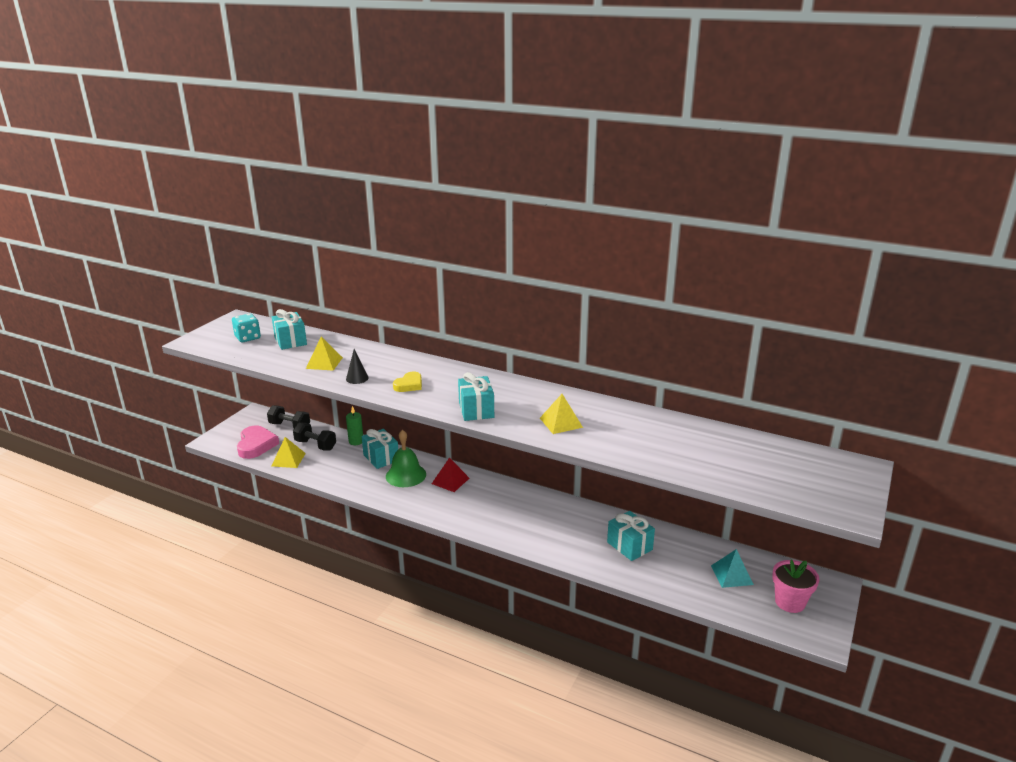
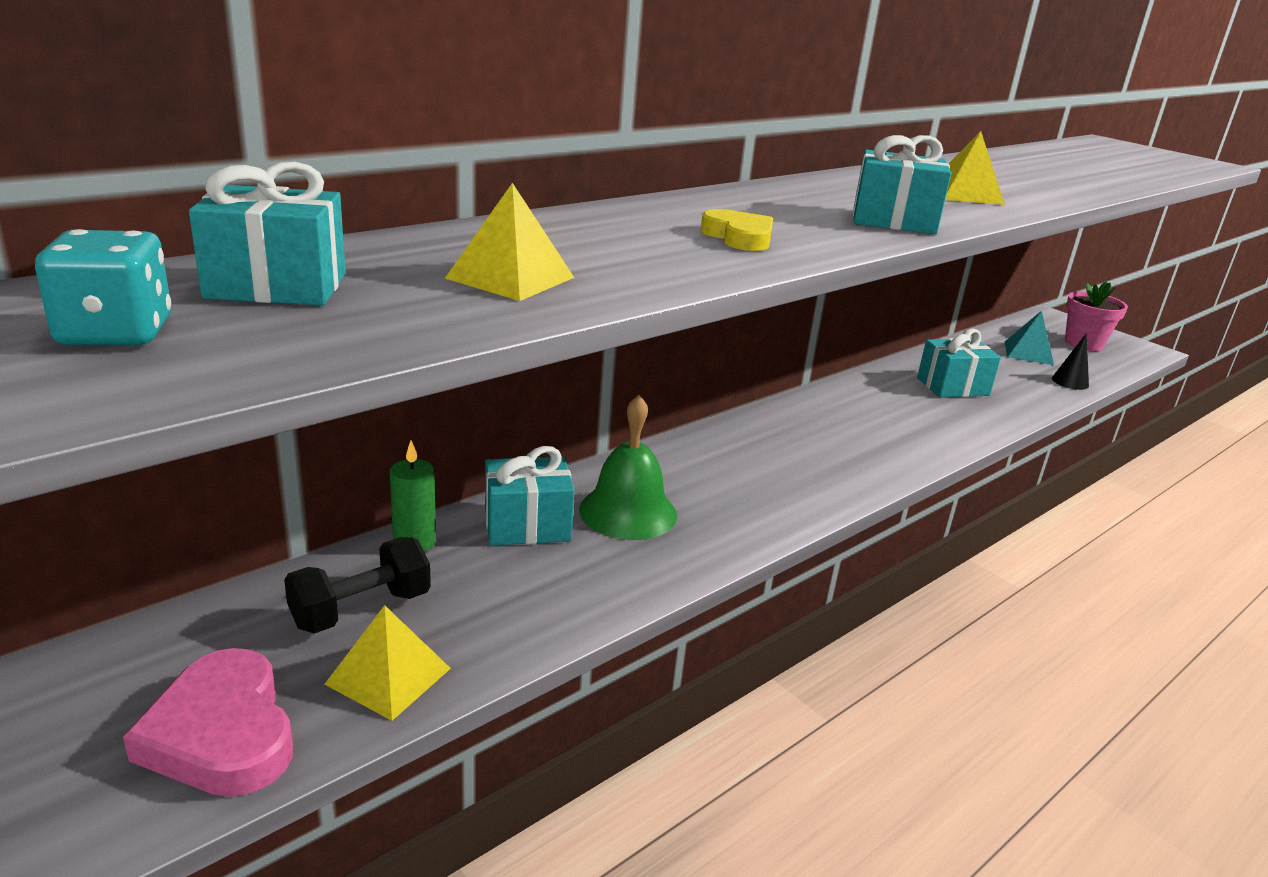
camera: 70 degrees left, 0 degrees up
pink heart [237,426,279,459] -> pink heart turned 135 degrees counterclockwise [123,648,293,797]
black dumbbell [267,405,310,428] -> none
black cone [346,349,368,384] -> black cone moved to [1052,333,1089,390]
red pyramid [432,457,470,492] -> none

